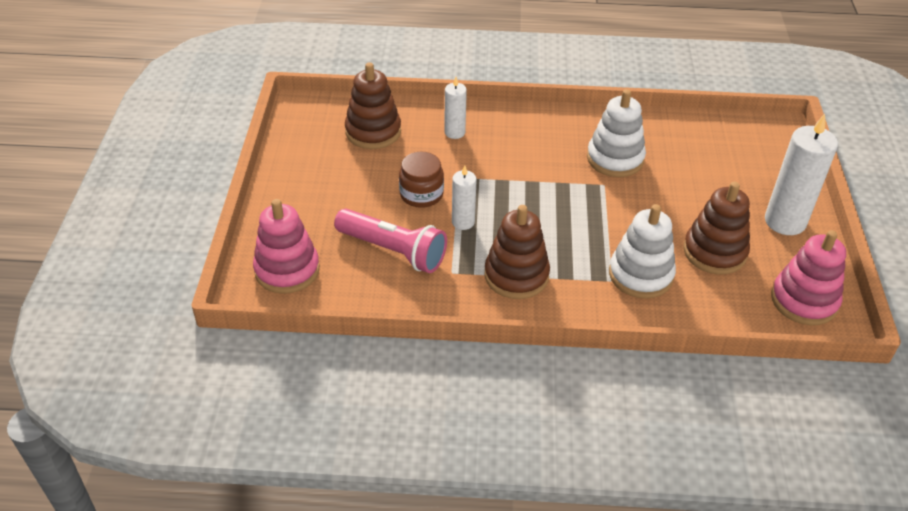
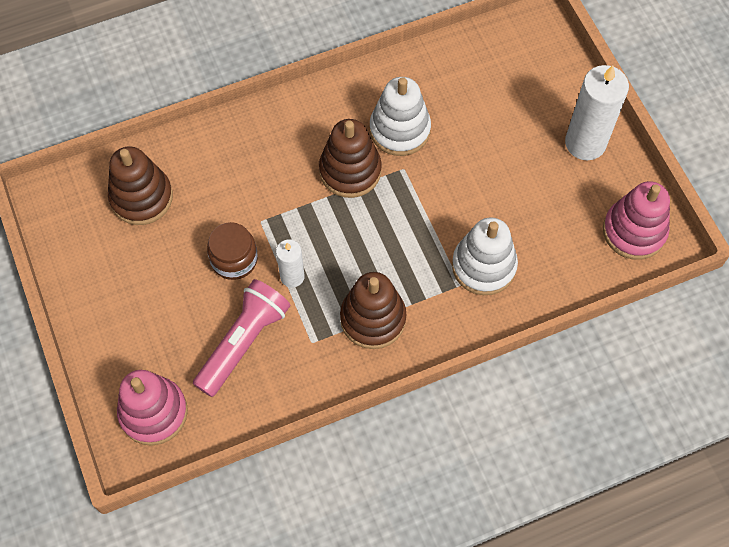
camera: 25 degrees left, 20 degrees up
pink flashlight [334,209,447,273] -> pink flashlight turned 60 degrees counterclockwise [193,279,290,397]
white candle [444,77,467,139] -> none
brown stacking toy [683,182,750,275] -> brown stacking toy moved to [319,119,382,198]

